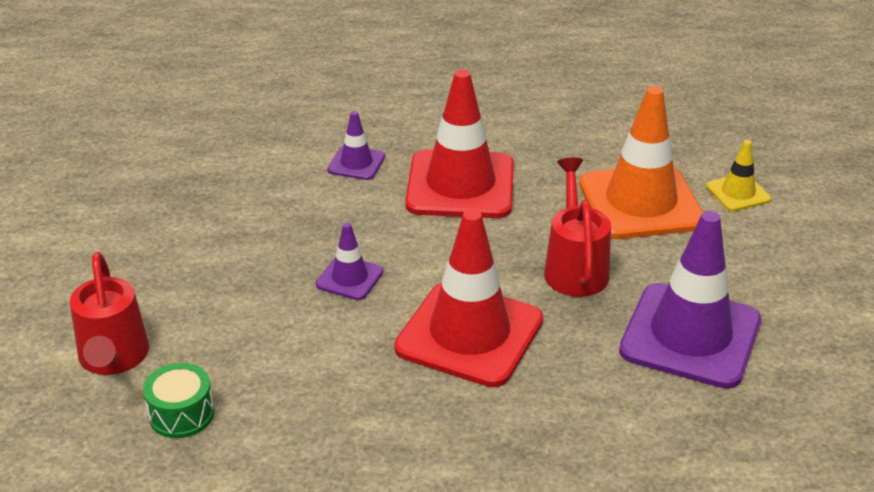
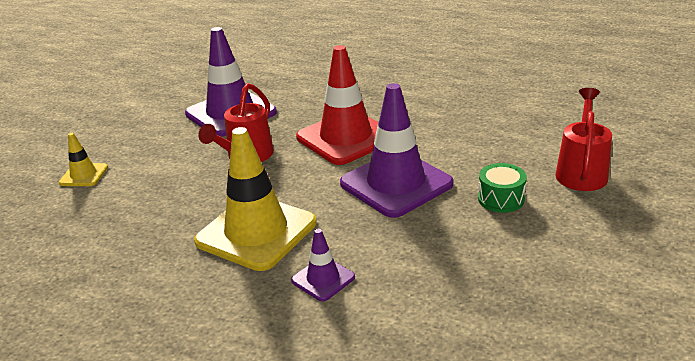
camera: 150 degrees left, 5 degrees down
green drum [143,363,214,438] -> green drum moved to [478,163,527,213]
purple traffic cone [316,223,384,300] -> purple traffic cone [340,83,454,218], size x2.11
red traffic cone [405,70,514,218] -> yellow traffic cone [194,127,317,271]
orange traffic cone [579,86,703,239] -> none

